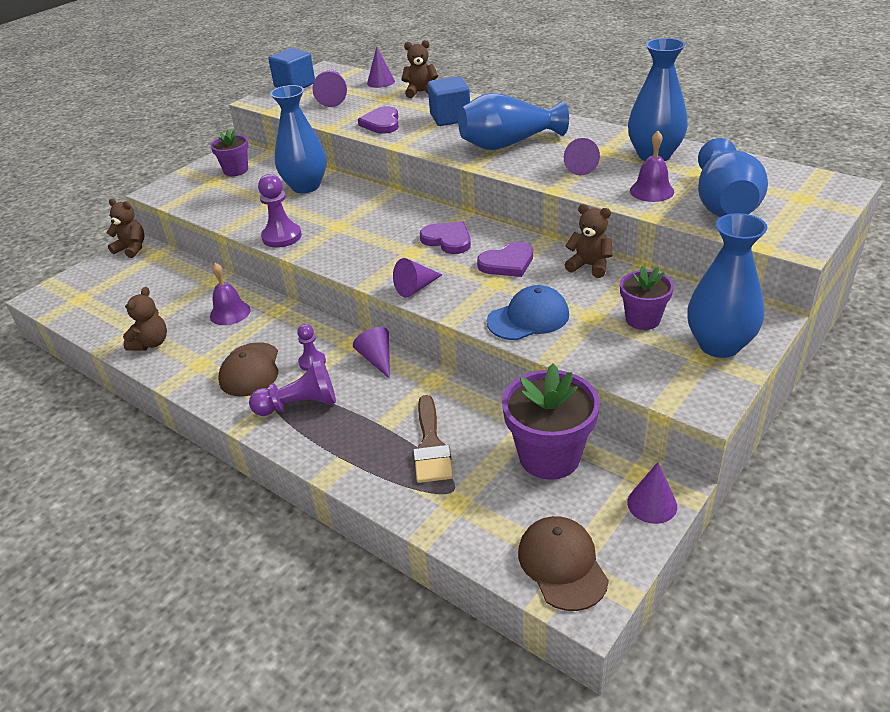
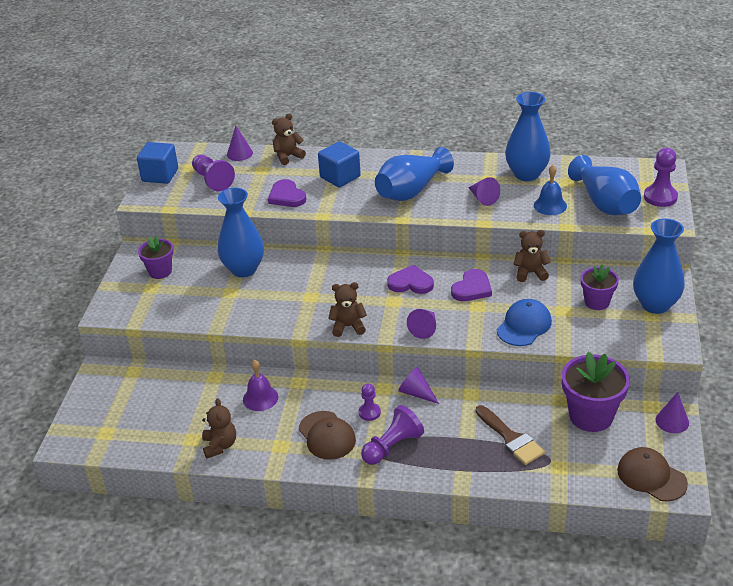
camera: 30 degrees left, 0 degrees up
brown teddy bear [107,199,145,258] -> brown teddy bear moved to [328,282,367,337]
purple pawn [258,174,302,248] -> purple pawn moved to [644,148,678,207]
purple bell [630,131,674,202] -> blue bell [534,165,567,215]

